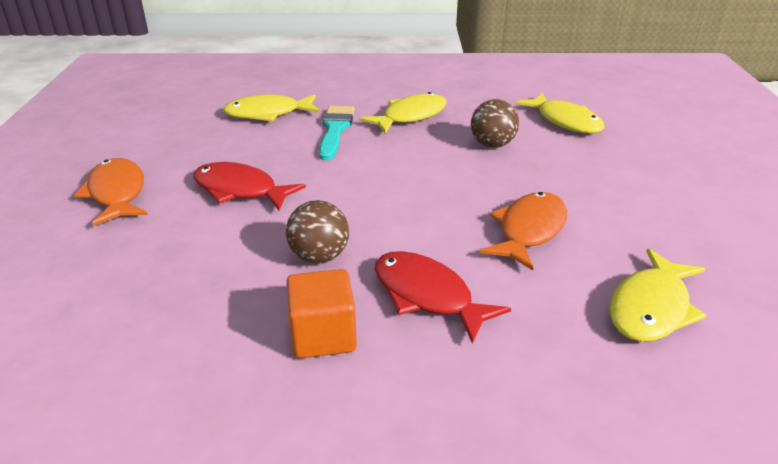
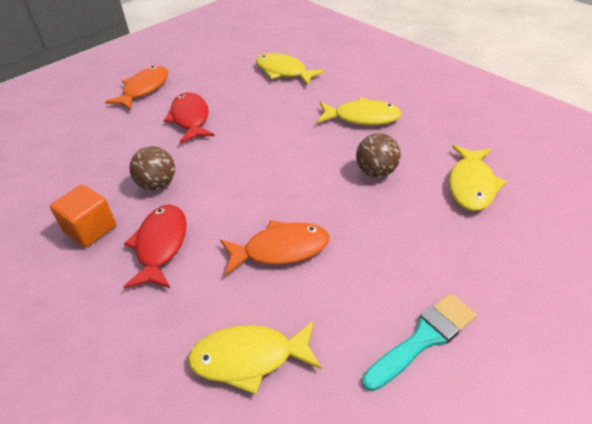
camera: 50 degrees right, 10 degrees up
turquoise brush [319,105,355,160] -> turquoise brush moved to [362,293,477,391]

